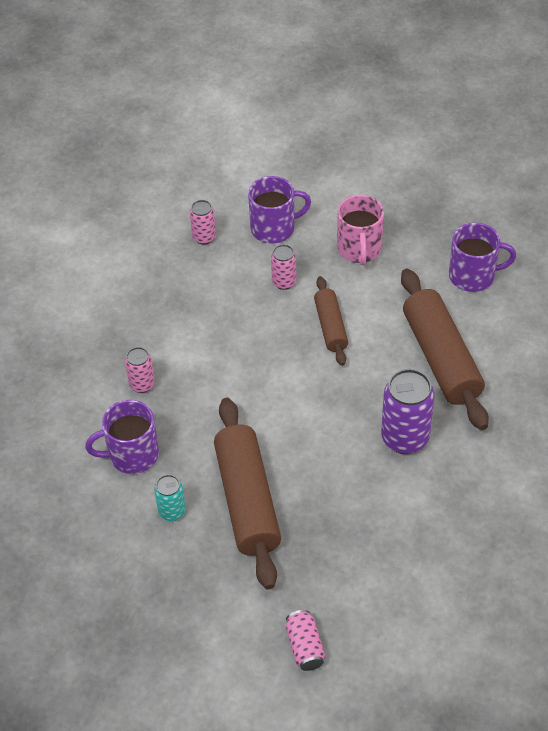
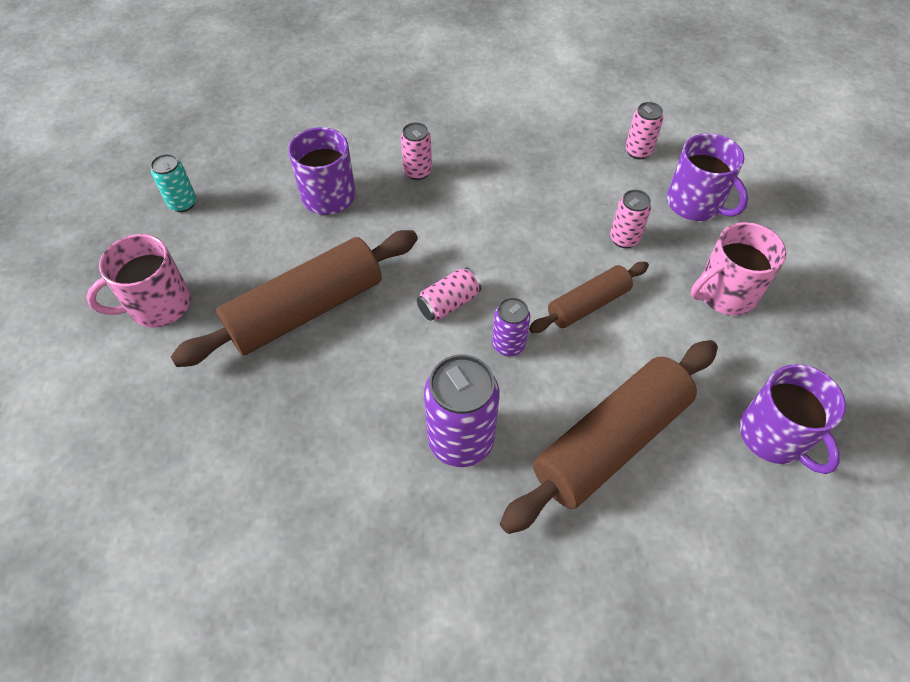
camera: 65 degrees right, 5 degrees up
turquoise can [154,475,186,521] -> turquoise can moved to [151,154,196,212]
pink can [286,610,325,671] -> pink can moved to [417,267,482,321]
none -> pink mug [86,234,191,328]
none -> purple can [492,297,530,357]

